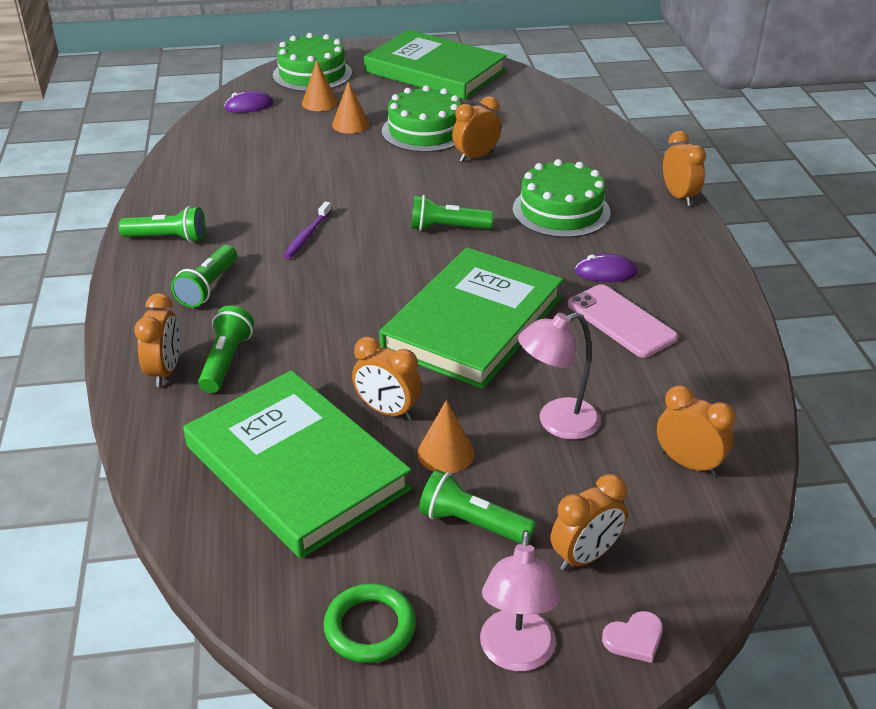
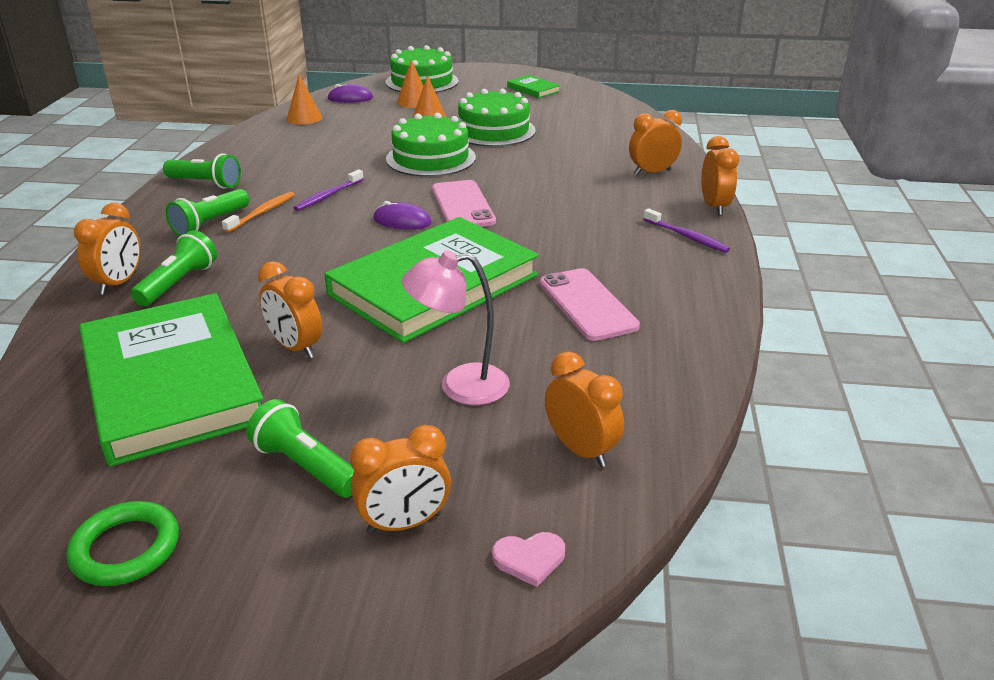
camera: 15 degrees right, 5 degrees down
green book [364,30,507,100] -> green book [507,75,561,98], size x0.40
green flashlight [411,195,493,231] -> pink phone [432,180,496,227]
orange cone [418,400,474,473] -> orange cone moved to [287,75,322,125]
orange clock [452,96,501,162] -> orange clock moved to [629,110,682,175]
pink lamp [480,530,561,671] -> none
green cake [512,159,611,238] -> green cake moved to [386,113,476,177]
purple mouse [575,253,638,282] -> purple mouse moved to [373,201,432,230]
pink heart [602,611,663,663] -> pink heart moved to [492,532,565,587]
none -> orange toothbrush [222,192,295,233]
none -> purple toothbrush [643,208,730,253]

